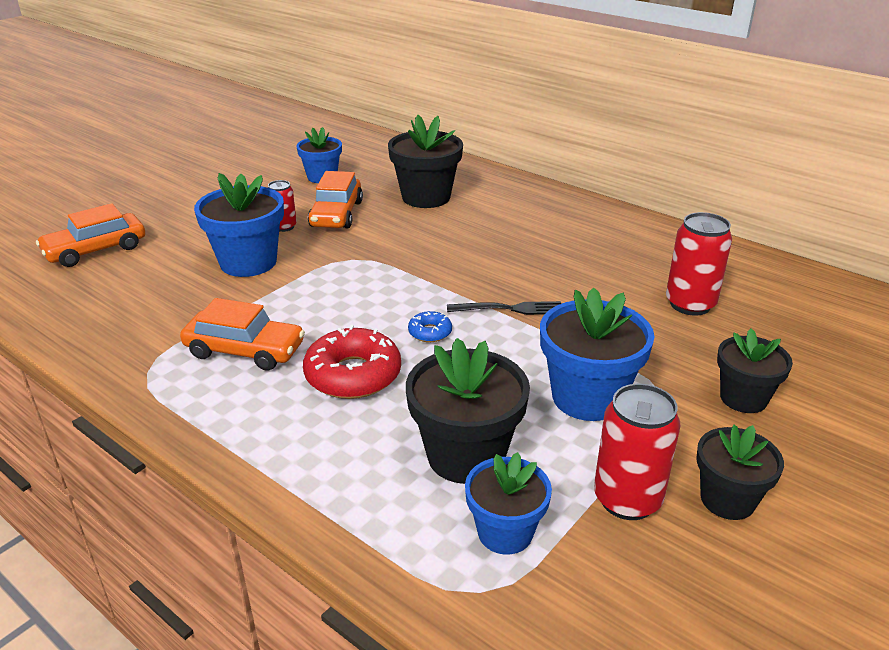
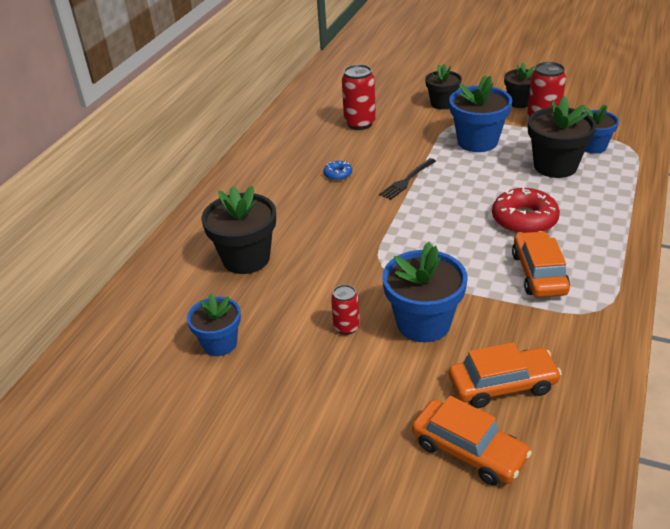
camera: 105 degrees left, 5 degrees up
orange car [308,171,363,228] -> orange car moved to [449,342,562,408]
blue donut [408,311,452,342] -> blue donut moved to [324,161,352,181]
black fork [447,301,561,315] -> black fork turned 120 degrees counterclockwise [379,158,436,200]

